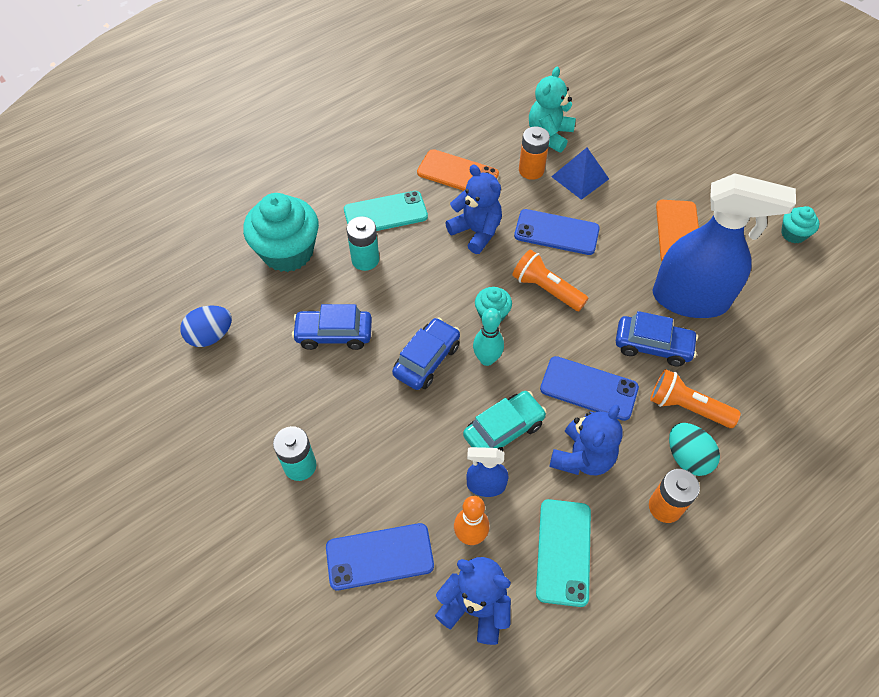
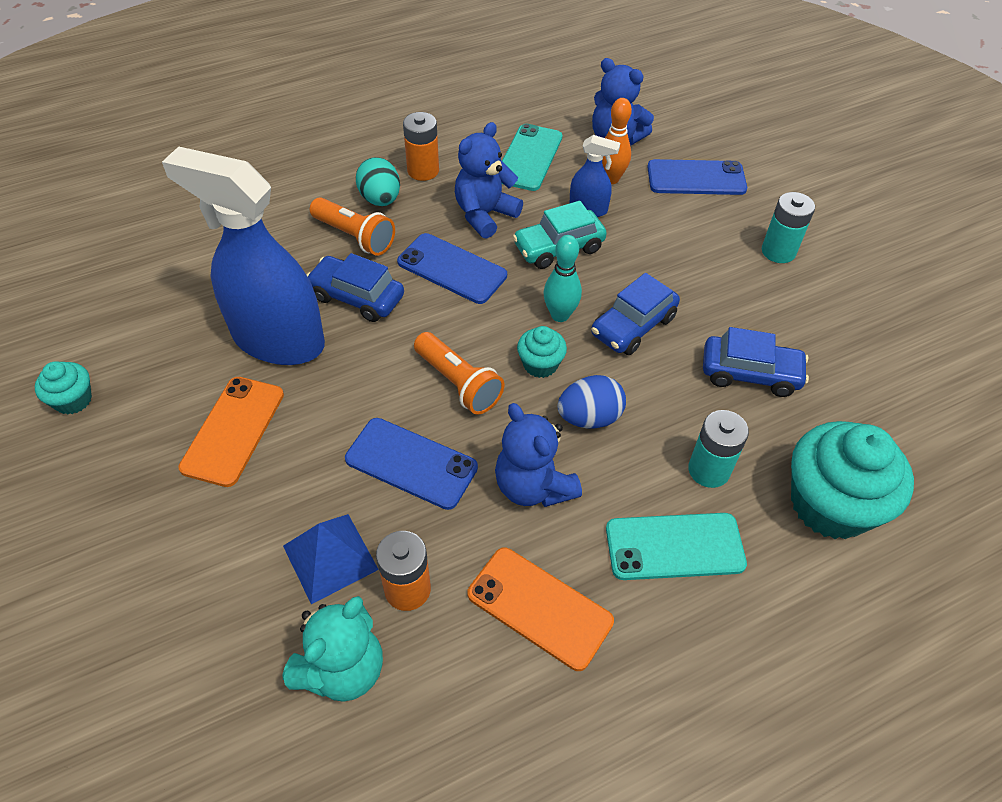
camera: 170 degrees left, 5 degrees down
blue egg [180,305,232,347] -> blue egg moved to [557,375,626,428]

